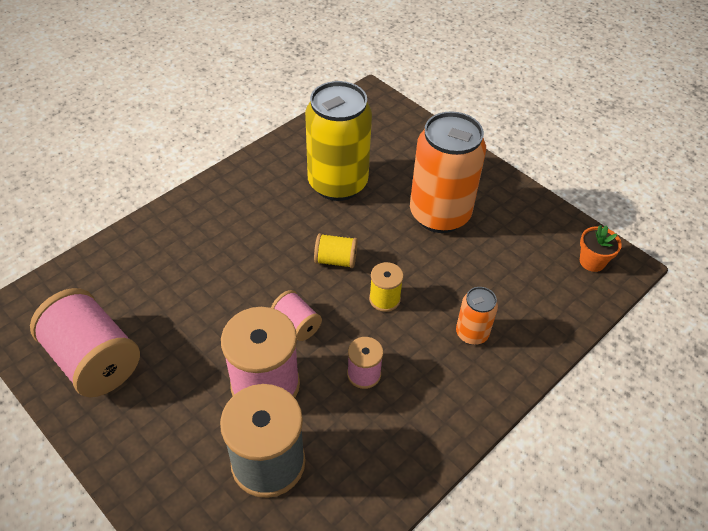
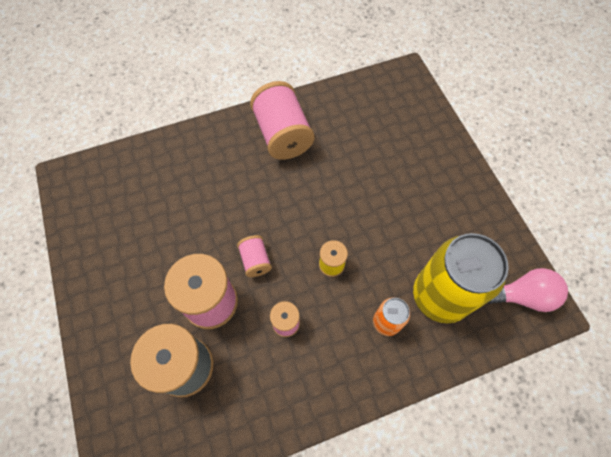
camera: 25 degrees right, 15 degrees up
pink spool [30,288,140,397] -> pink spool moved to [250,81,315,160]
yellow can [305,81,372,201] -> yellow can moved to [413,233,509,323]
yellow spool [314,233,358,268] -> none
orange can [410,111,486,233] -> none
orange flower pot [580,225,622,272] -> pink light bulb [487,268,568,312]

